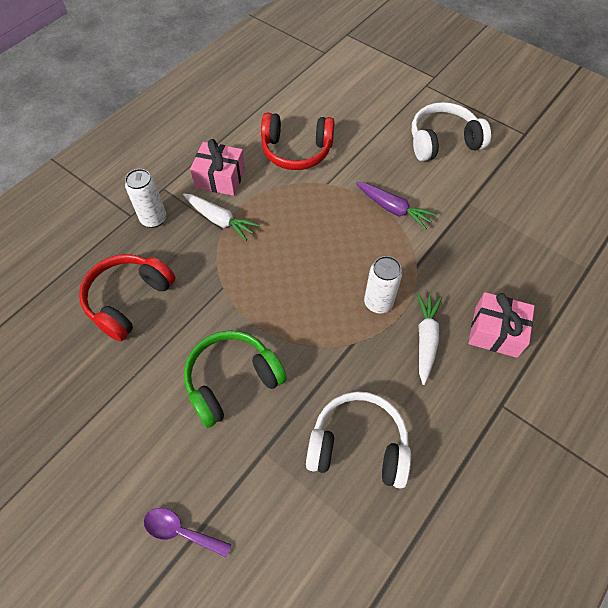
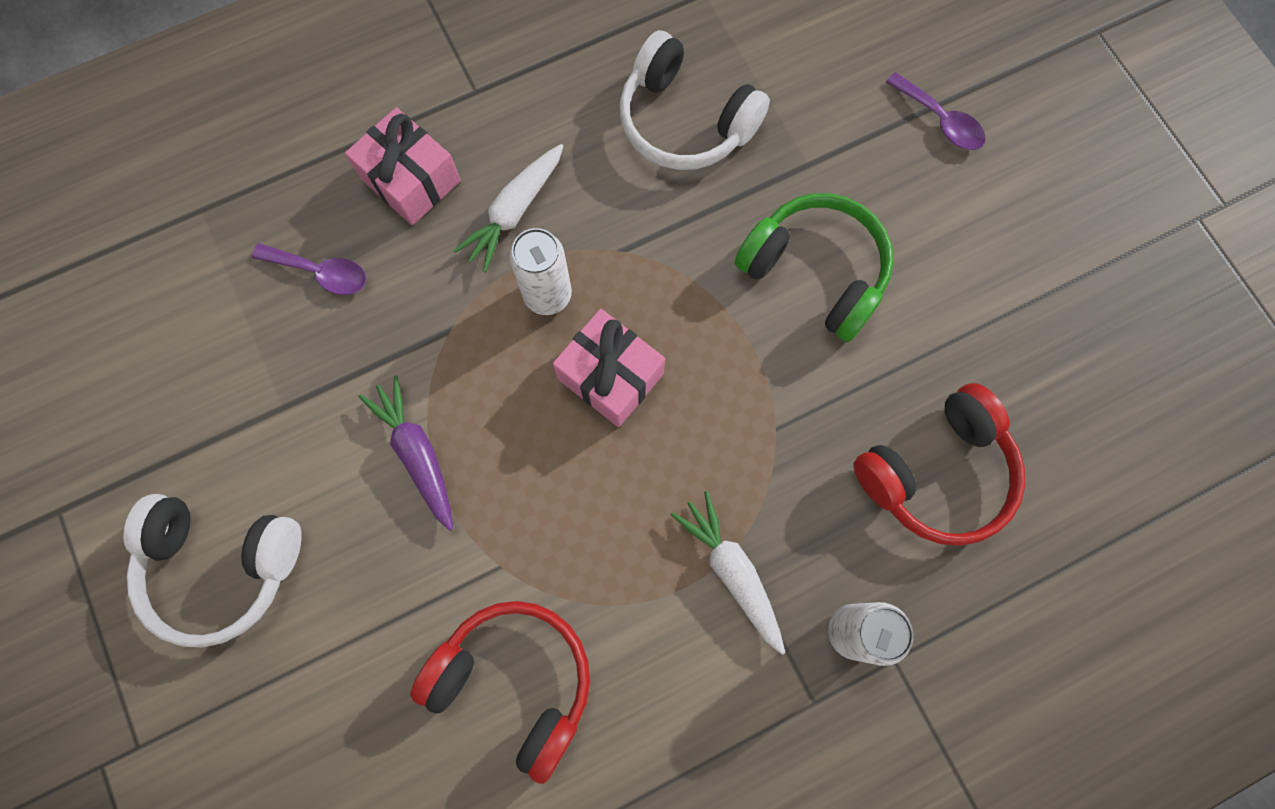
camera: 155 degrees left, 15 degrees up
green headphones [184,330,287,428] -> green headphones turned 135 degrees counterclockwise [735,193,894,342]
pink gift [190,139,245,196] -> pink gift moved to [553,309,665,427]
none -> purple spoon [252,243,366,295]

